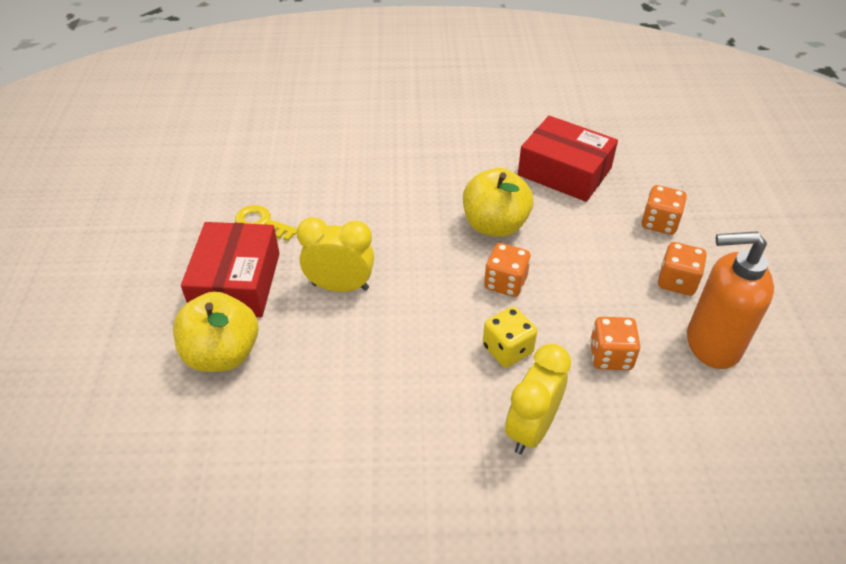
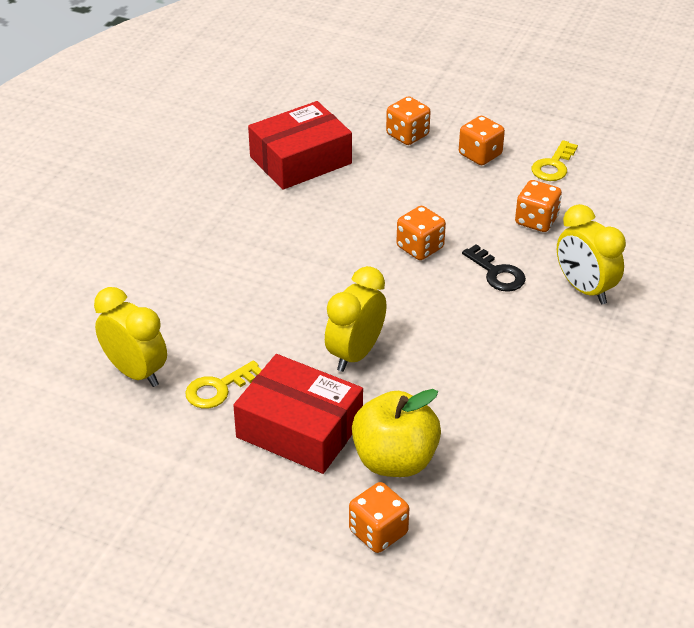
camera: 65 degrees left, 5 degrees down
yellow apple [463,168,533,237] -> none
yellow dice [483,307,537,367] -> black key [462,244,526,292]
orange soap dispenser [687,231,774,369] -> yellow key [532,140,578,181]
none -> yellow clock [94,287,167,387]
none -> orange dice [349,482,409,553]

